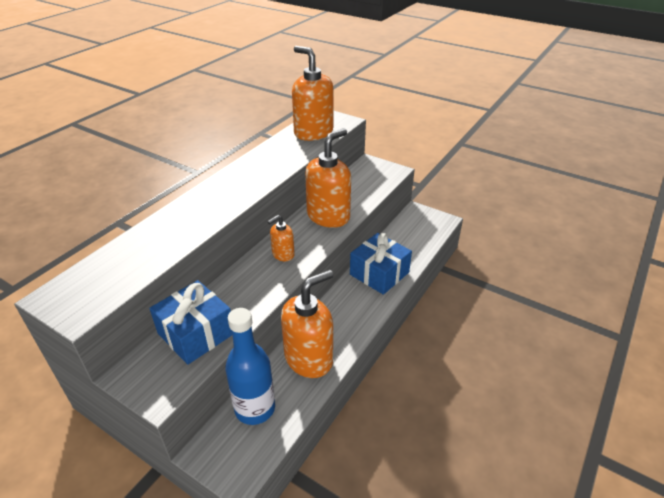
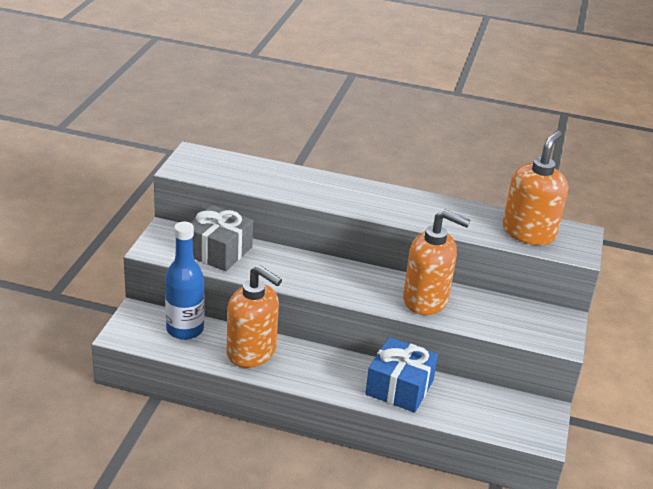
camera: 70 degrees right, 5 degrees down
blue gift [149,280,232,365] -> grey gift [190,205,253,271]
orange soap dispenser [268,215,295,261] -> none

